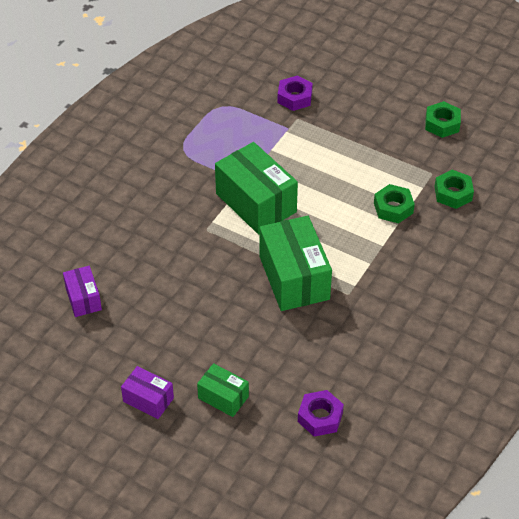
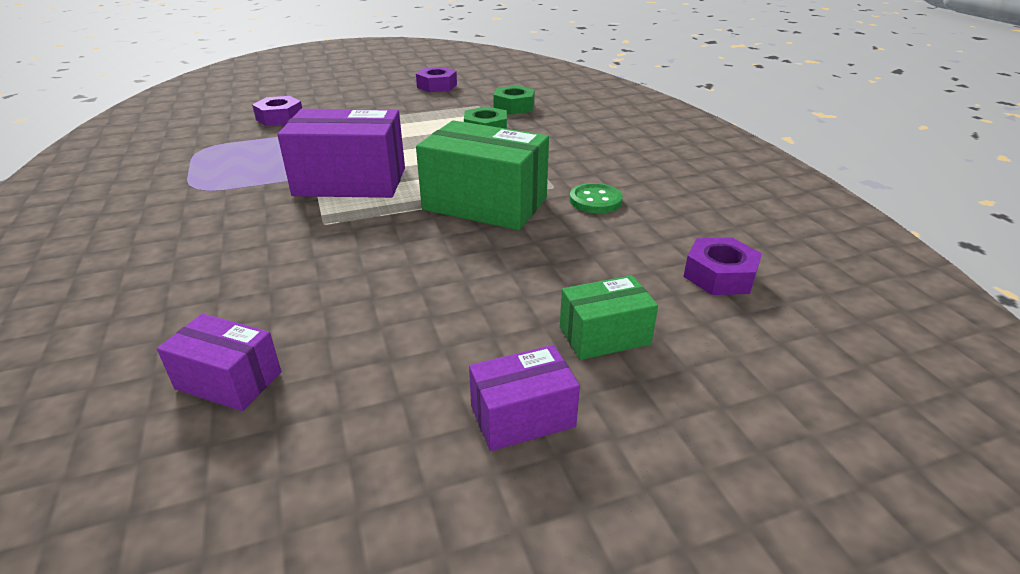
camera: 50 degrees left, 15 degrees down
green box [215,142,298,234] -> purple box [277,109,405,198]
green nut [425,101,461,138] -> purple nut [416,67,457,92]
none -> green button [570,183,623,213]

